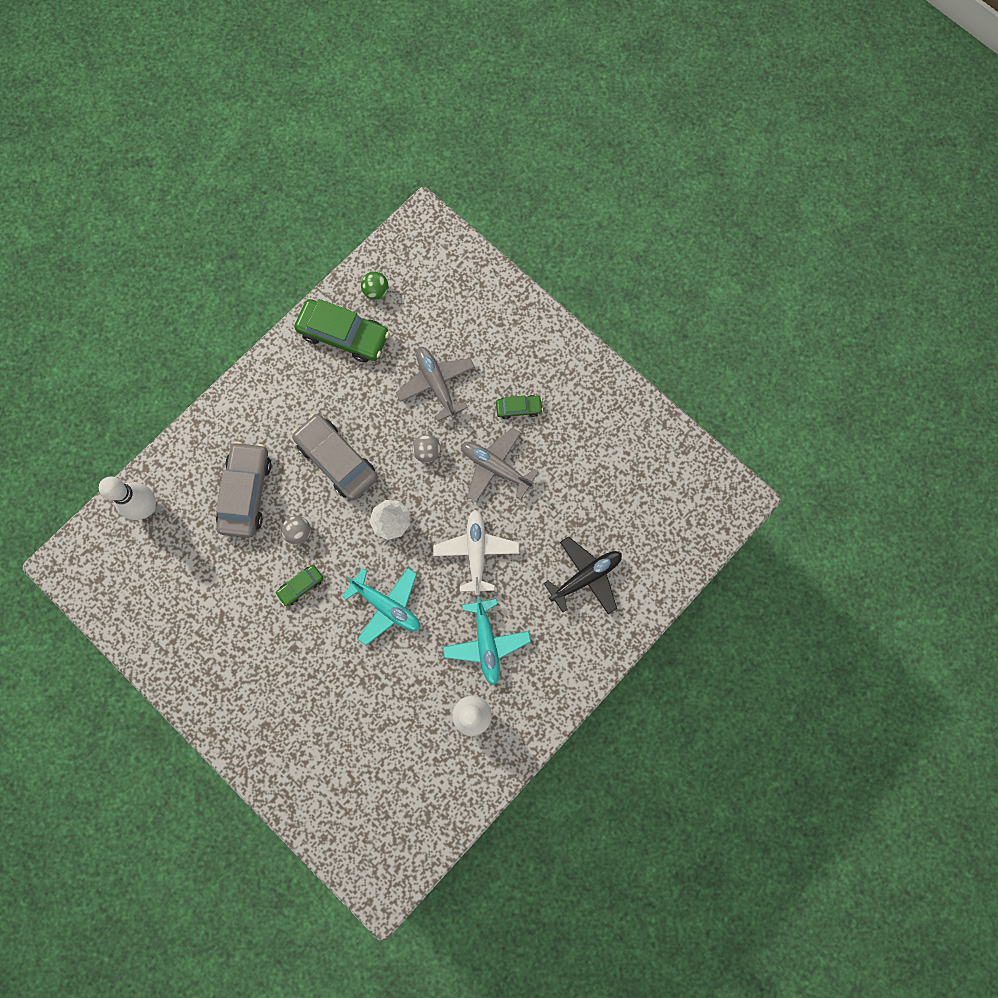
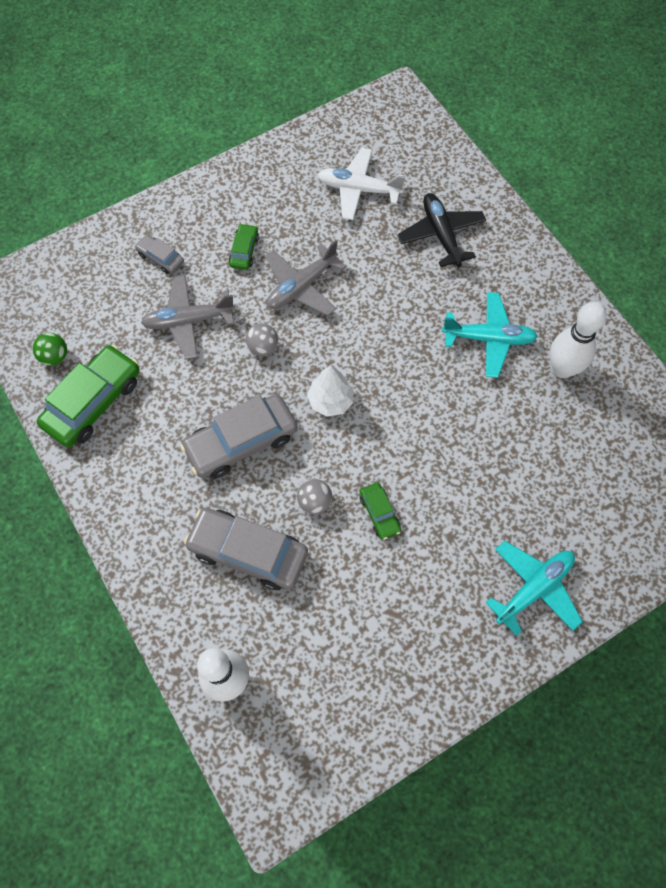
camera: 75 degrees left, 10 degrees down
turquoise plane [342,568,420,645] -> turquoise plane moved to [485,541,583,636]
white plane [433,510,519,595] -> white plane moved to [318,148,405,220]
none -> grey car [135,235,184,274]

